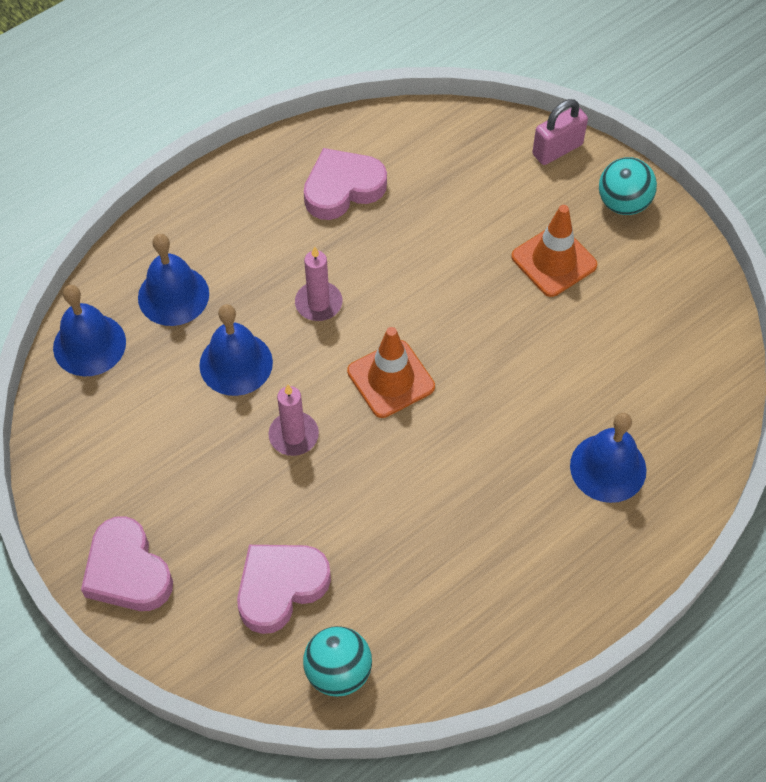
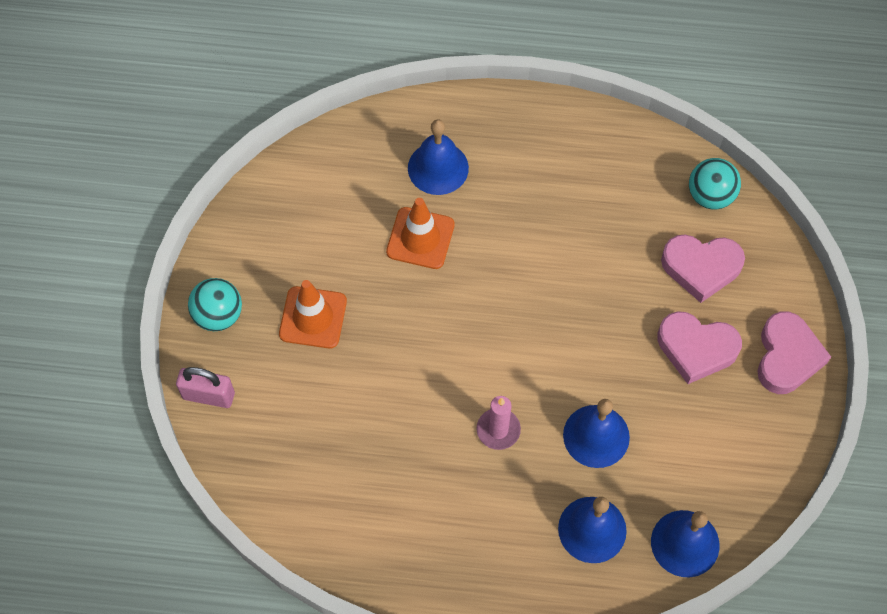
camera: 135 degrees left, 5 degrees up
pink candle [268,385,319,456] -> none
pink heart [304,148,387,220] -> pink heart moved to [657,311,742,384]
orange traffic cone [347,327,435,418] -> orange traffic cone moved to [386,198,455,269]

